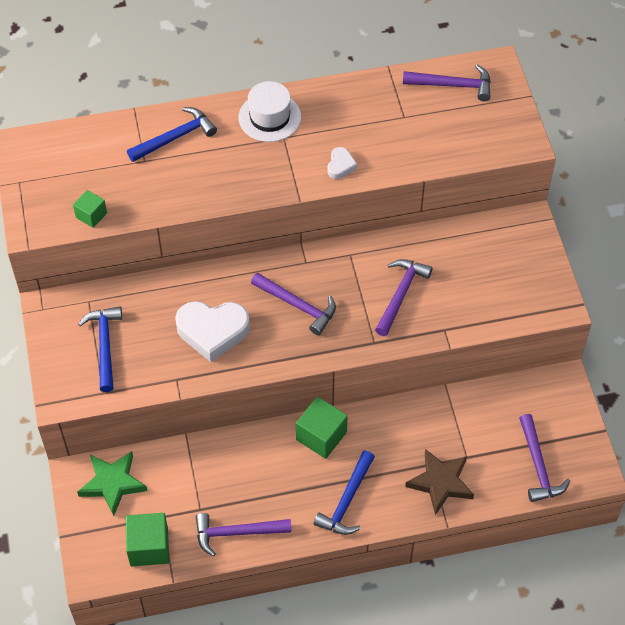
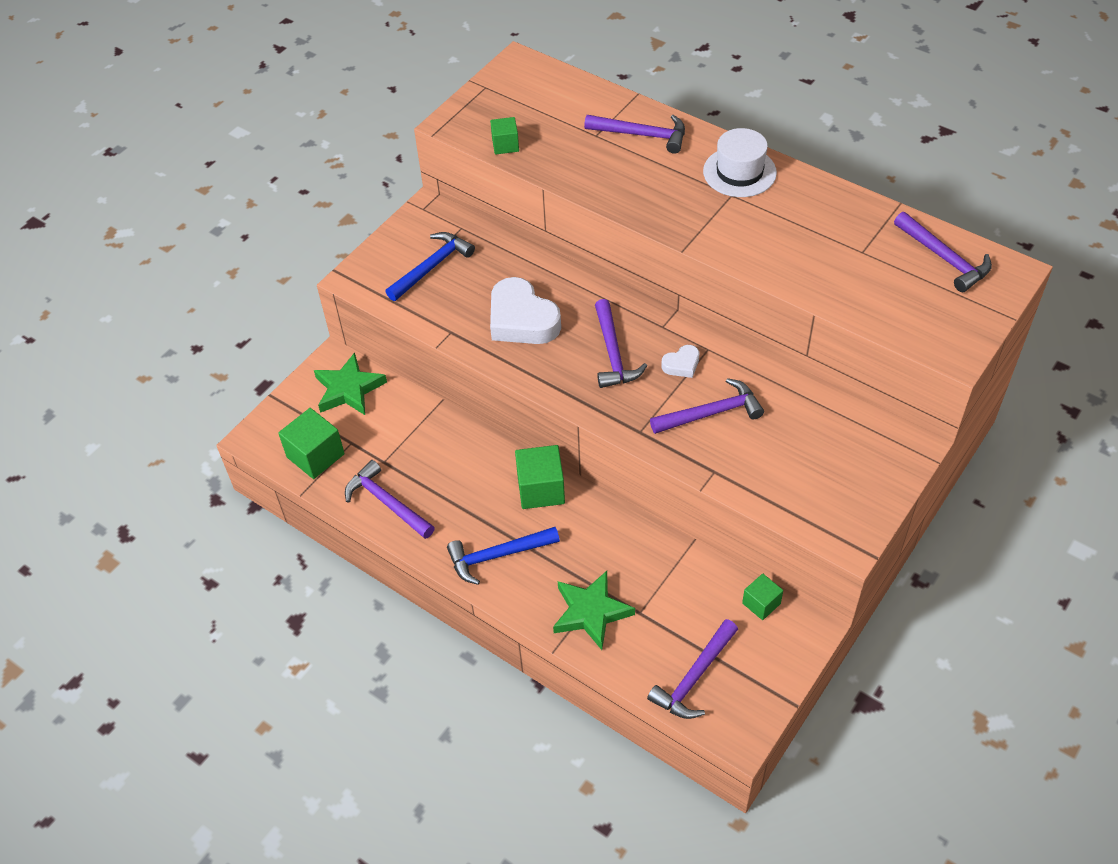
camera: 50 degrees right, 5 degrees down
blue hammer [127,107,217,162] -> purple hammer [584,115,685,154]
white heart [328,147,357,179] -> white heart moved to [661,345,699,378]
brown star [405,449,474,515] -> green star [553,571,635,650]
none -> green cube [742,573,783,620]

